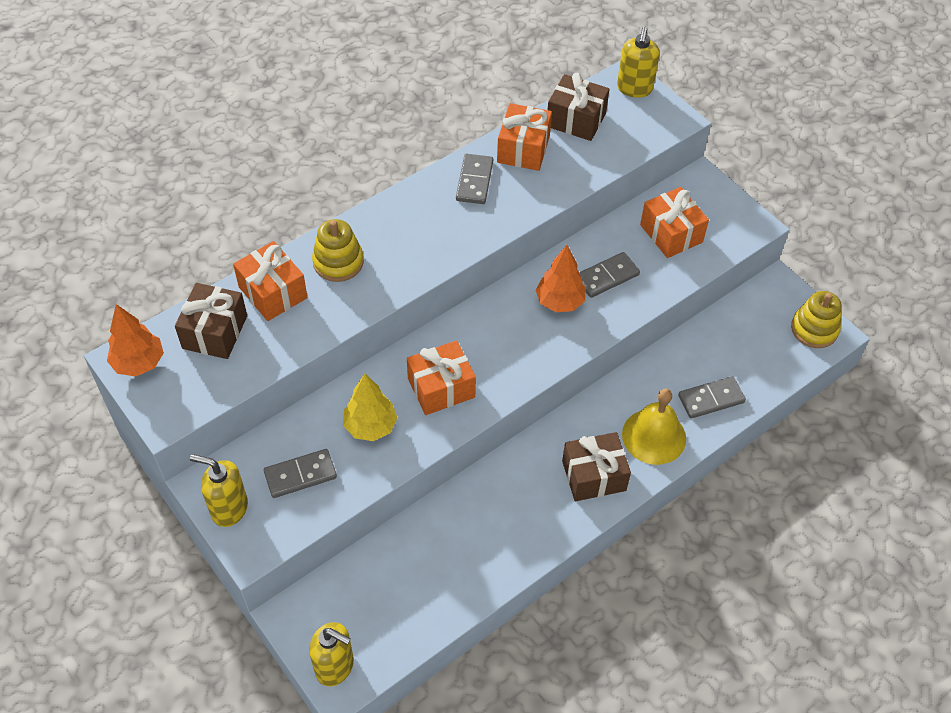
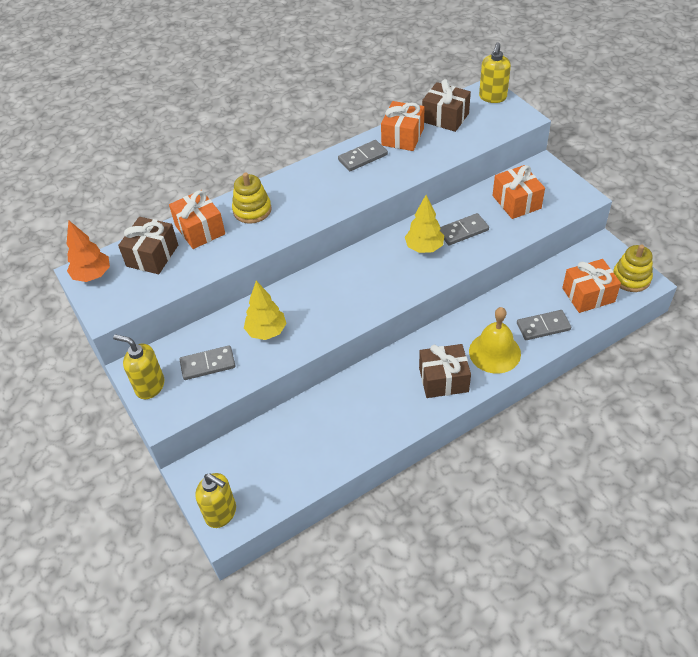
camera: 10 degrees right, 5 degrees down
orange gift [407,340,476,415] -> orange gift moved to [562,259,621,313]
grey domino [456,154,493,204] -> grey domino turned 45 degrees clockwise [338,140,388,171]
orange tree [535,245,586,312] -> yellow tree [405,195,444,253]

